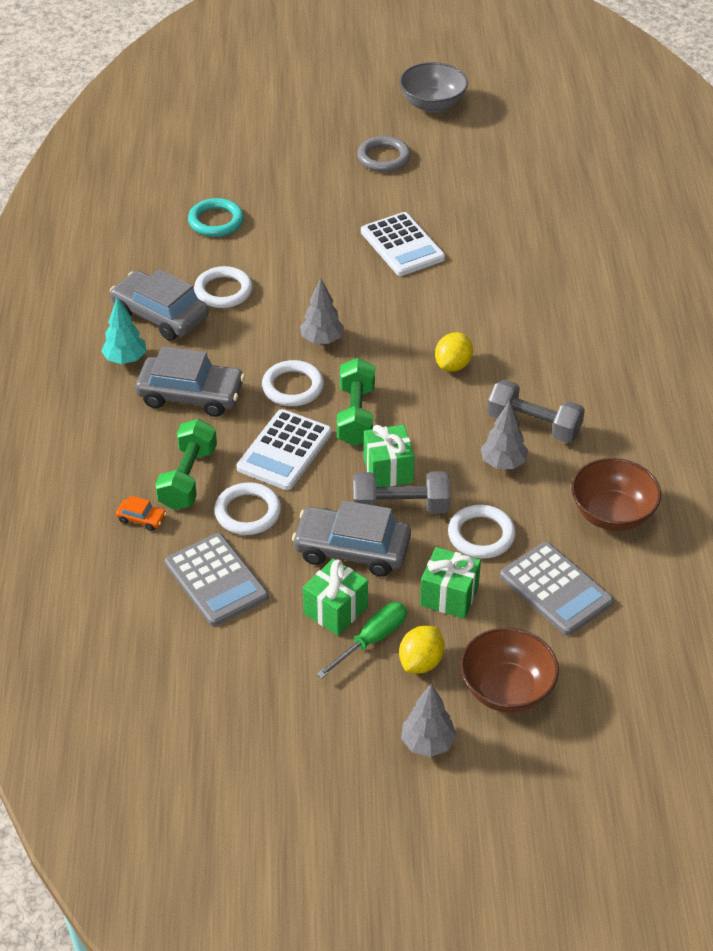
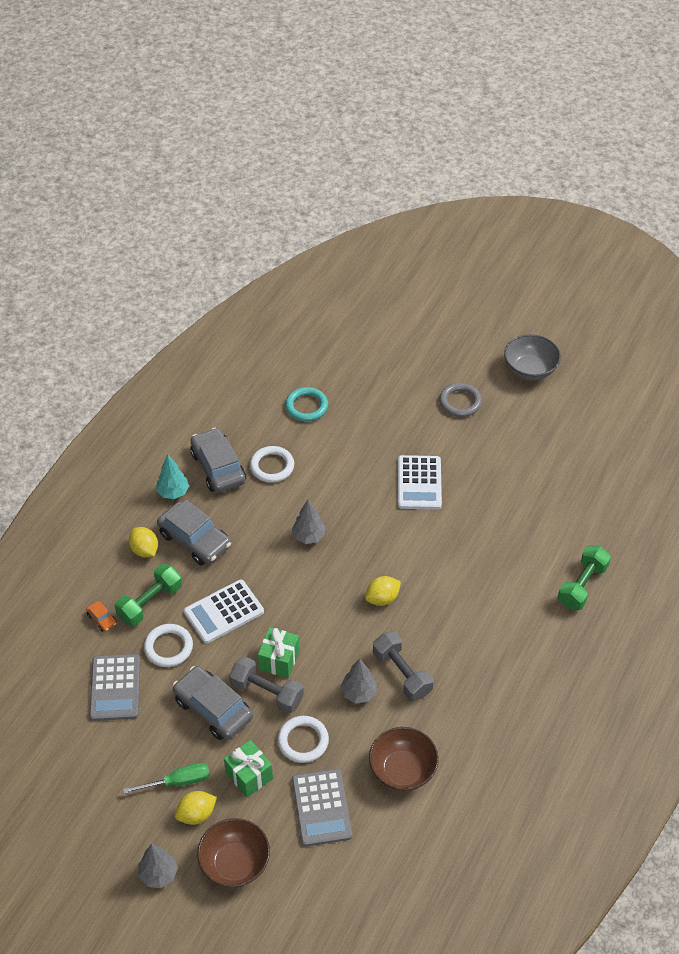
camera: 30 degrees right, 5 degrees up
white ring [262,360,324,406] -> none
green gift [303,559,368,636] -> none
green dumbbell [337,358,375,446] -> green dumbbell moved to [558,545,611,610]
none -> yellow lemon [129,527,158,557]

